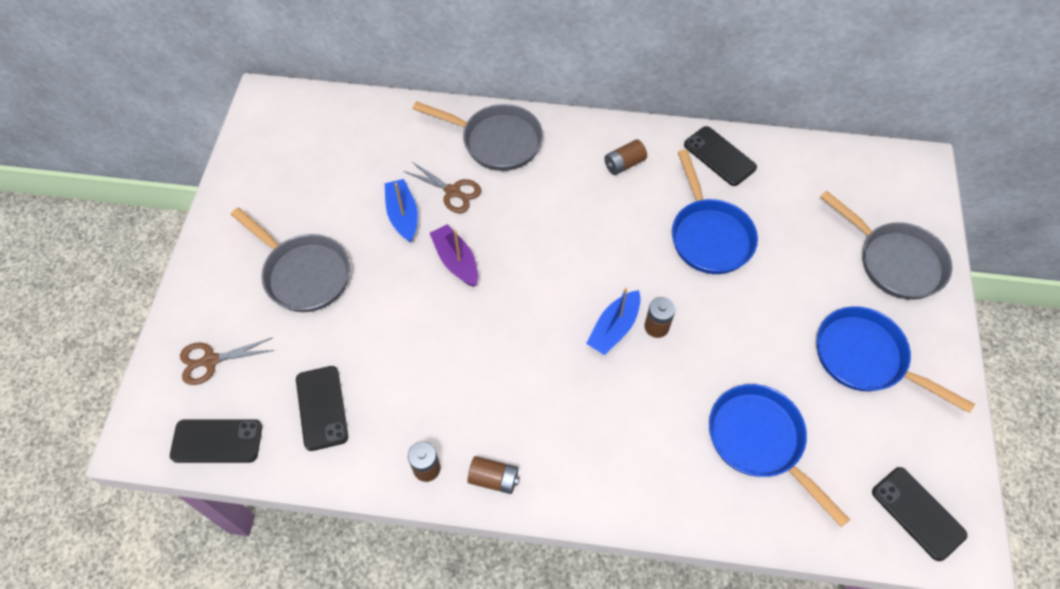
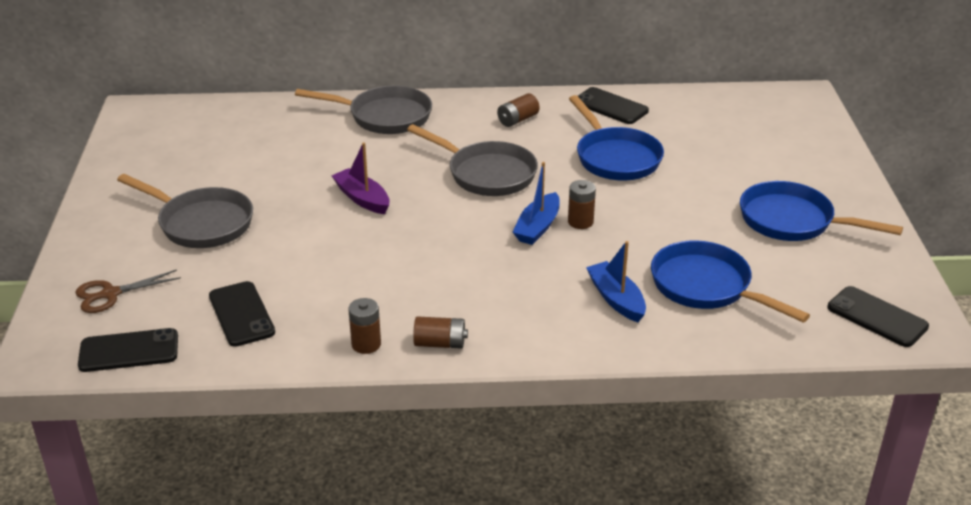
camera: 10 degrees left, 25 degrees down
blue boat [385,179,418,243] -> blue boat moved to [586,241,646,322]
brown scissors [403,161,482,213] -> none
grey pan [820,190,952,300] -> grey pan moved to [407,124,538,196]

